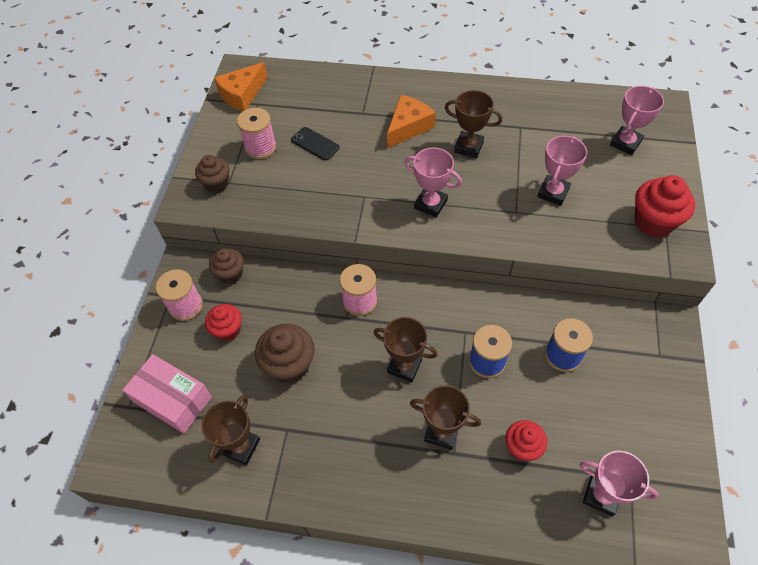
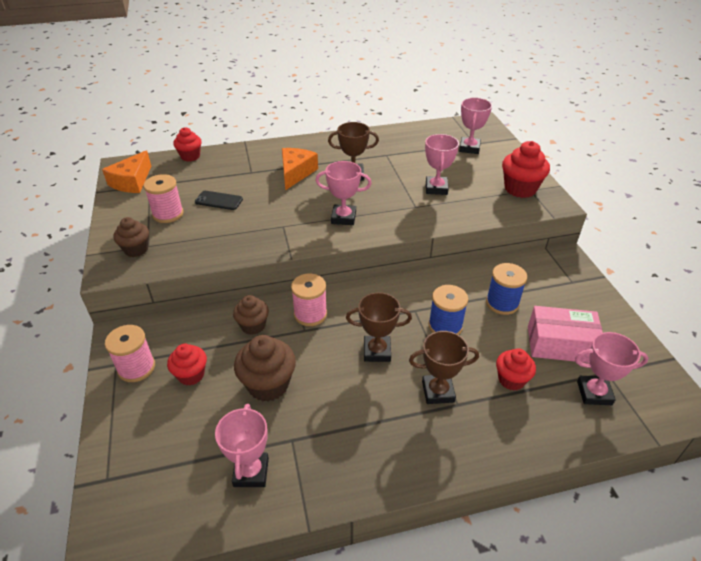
camera: 25 degrees left, 15 degrees down
pink box [122,354,212,434] -> pink box moved to [528,306,603,363]
brown trophy [201,395,260,465] -> pink trophy [215,404,269,487]
brown cupcake [209,248,244,284] -> brown cupcake moved to [233,295,269,335]
none -> red cupcake [173,127,202,161]

